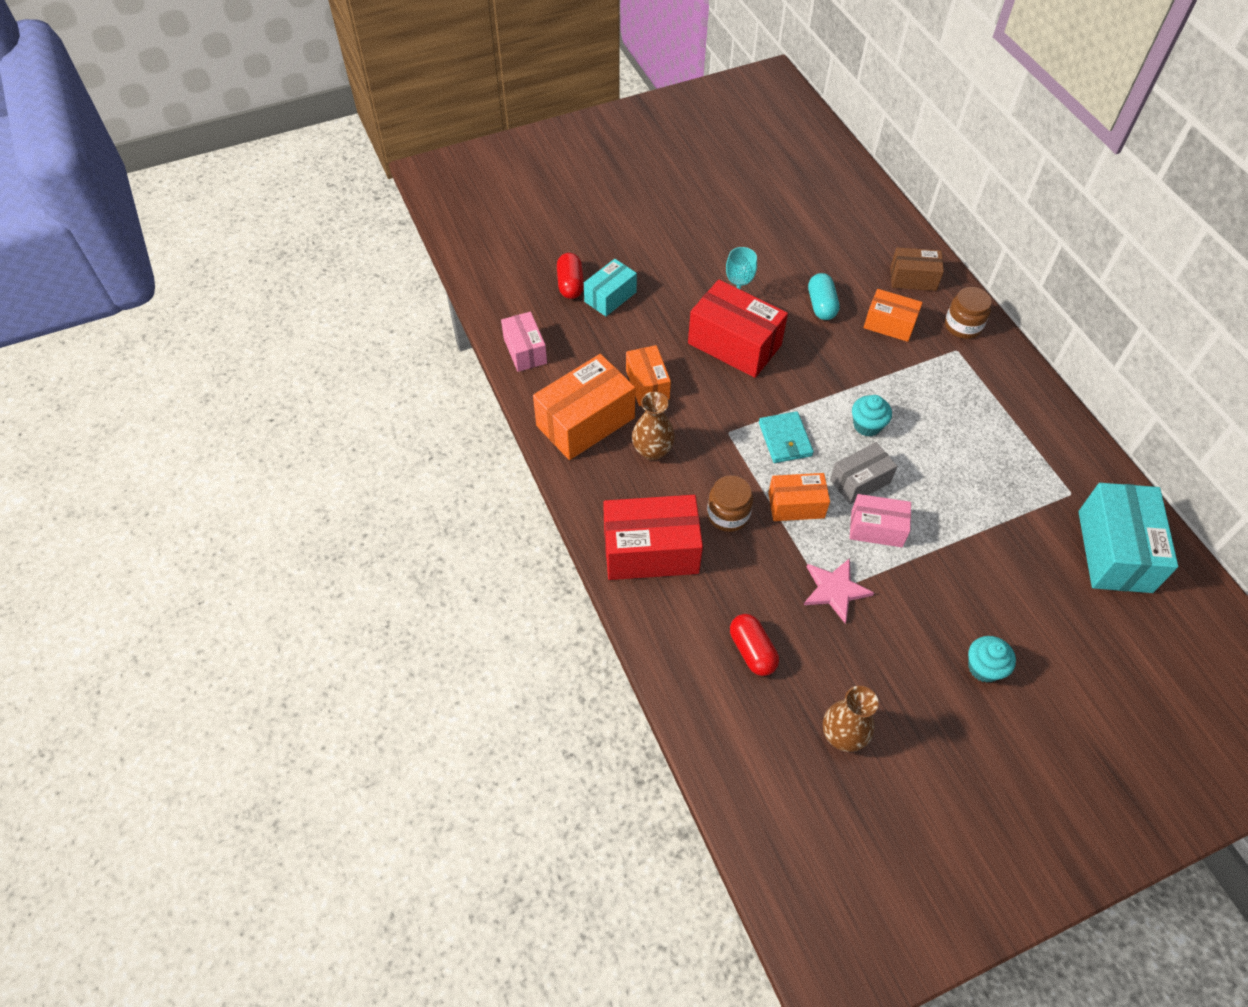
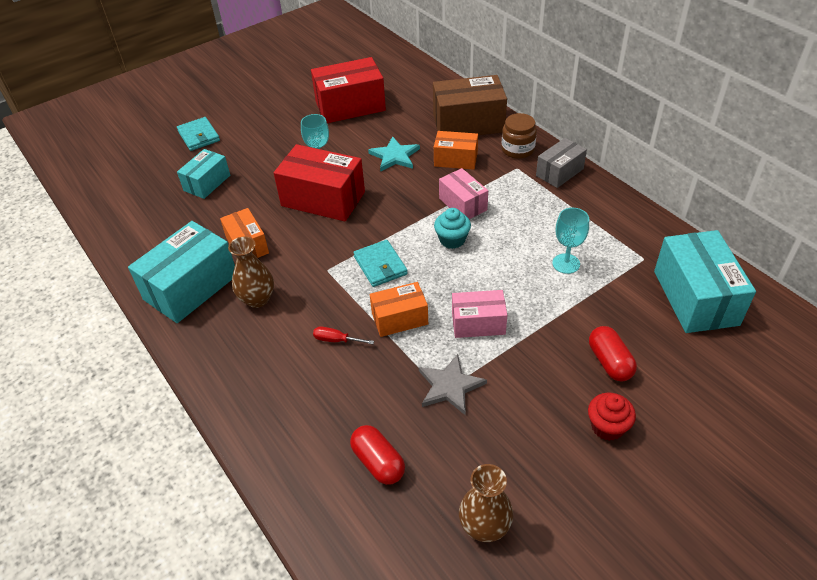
camera: 10 degrees left, 10 degrees down
pink box [501,312,547,372] -> pink box moved to [439,168,488,219]
orange box [533,354,635,460] -> turquoise box [128,221,235,323]
red capsule [557,253,584,299] -> red capsule moved to [589,326,637,381]
red box [603,495,703,580] -> red box moved to [311,57,386,123]
brown jar [707,475,753,532] -> red screwdriver [313,327,374,344]
pink star [804,558,874,623] -> grey star [419,354,487,416]
turquoise capsule [808,273,840,320] -> turquoise star [368,136,420,172]
grey box [830,442,897,504] -> grey box moved to [536,138,587,188]
brown box [890,247,944,291] -> brown box [433,75,507,135], size x1.69
turquoise cupcake [968,636,1016,683] -> red cupcake [588,393,636,441]
none -> turquoise wallet [177,117,220,151]
none -> turquoise goblet [552,208,589,274]

